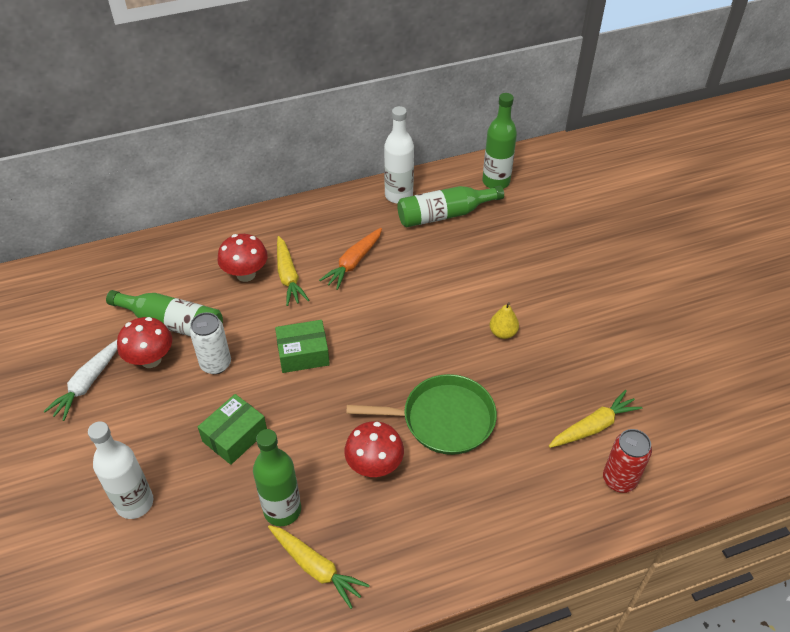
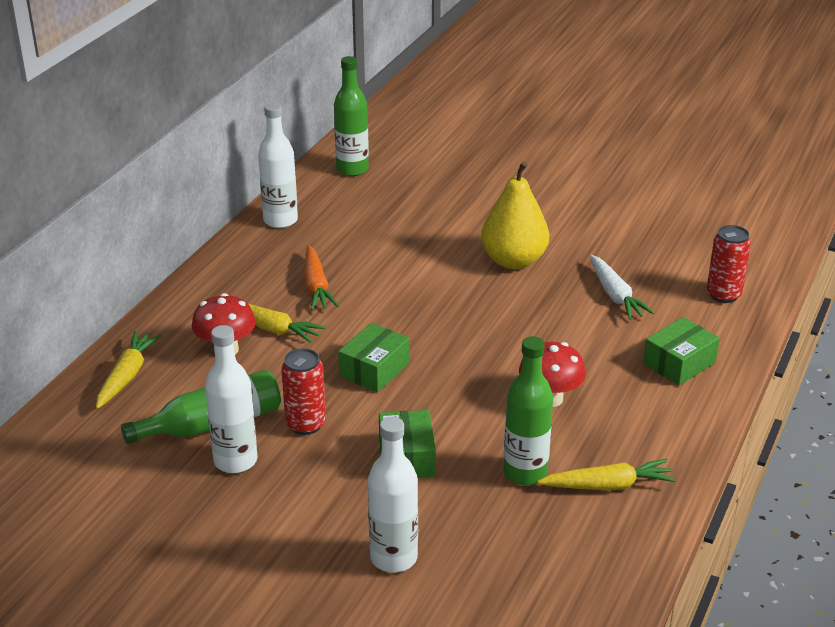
camera: 45 degrees left, 15 degrees down
white carrot [43,340,117,421] -> white carrot moved to [590,255,654,320]
red mushroom [117,317,172,368] -> white bottle [205,325,257,473]
white can [189,312,231,374] -> red can [281,348,326,435]
green pan [346,374,497,455] -> none
green bottle [397,186,504,227] -> none
yellow pear [490,302,519,339] -> yellow pear [481,161,549,269], size x2.08
yellow carrot [548,390,643,448] -> yellow carrot moved to [96,331,161,409]
none -> green box [643,317,720,386]

